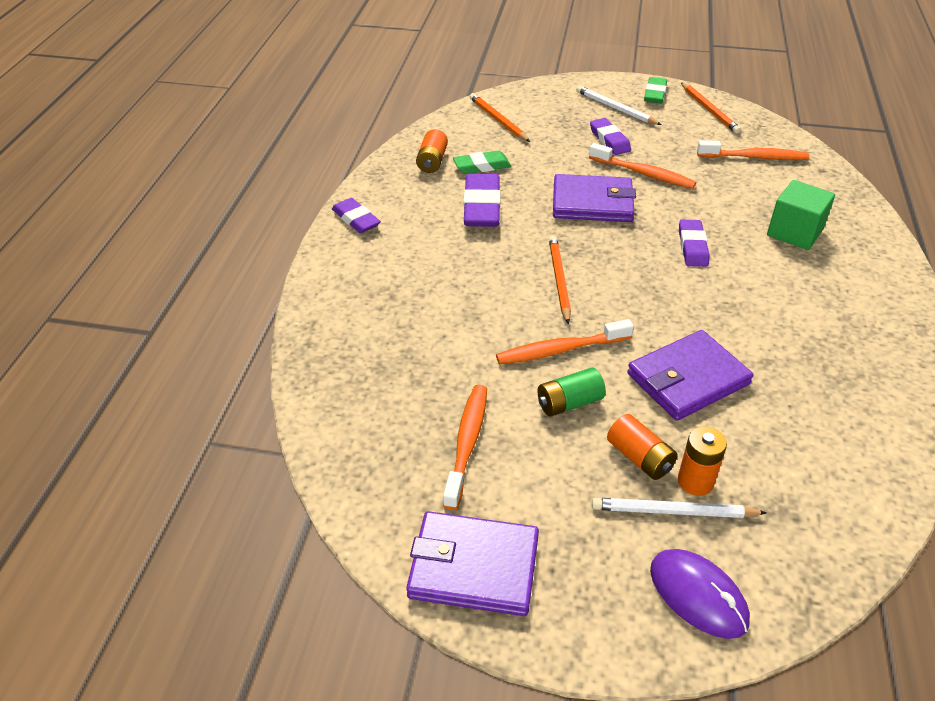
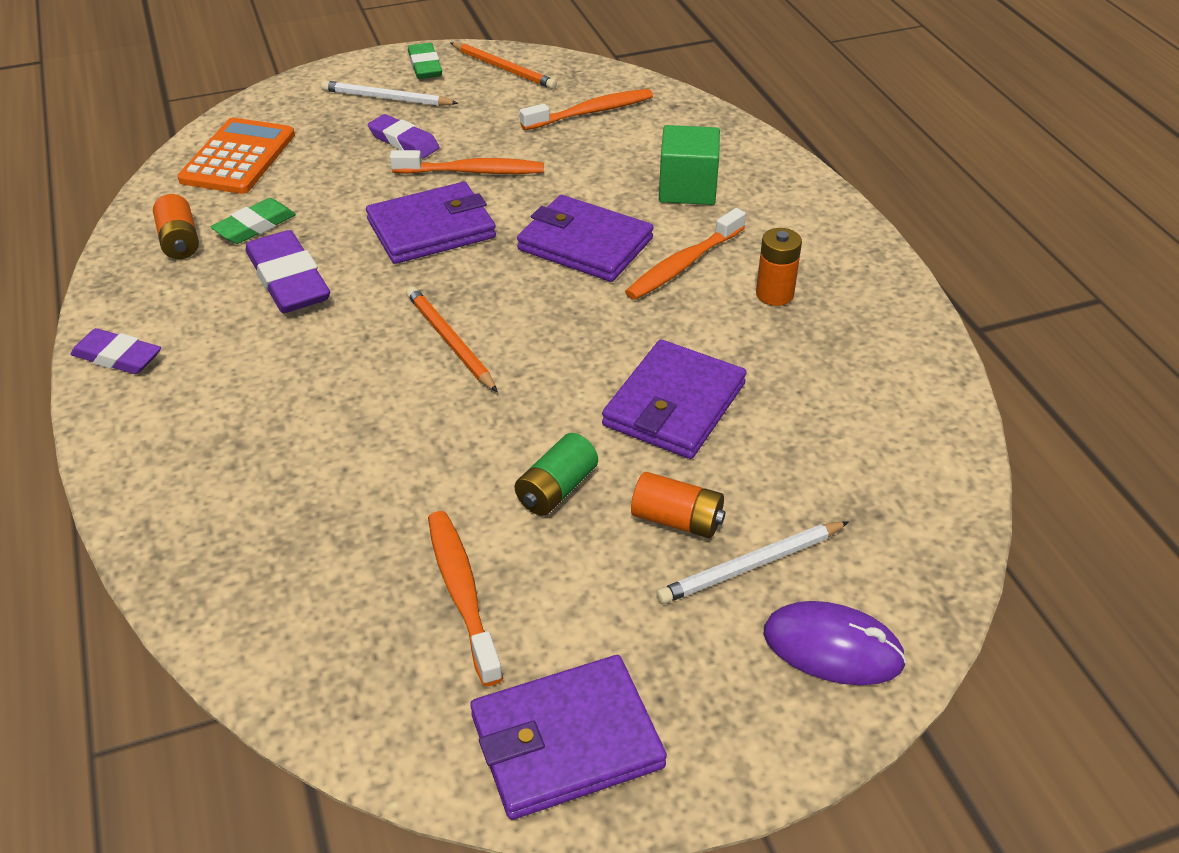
camera: 30 degrees left, 0 degrees up
orange pencil [470,93,530,142] -> orange calculator [177,118,295,194]
orange toothbrush [496,319,634,364] -> orange toothbrush moved to [625,208,746,300]
orange battery [678,426,727,496] -> orange battery moved to [756,228,802,306]
purple eraser [679,220,710,267] -> purple wallet [517,195,654,282]

